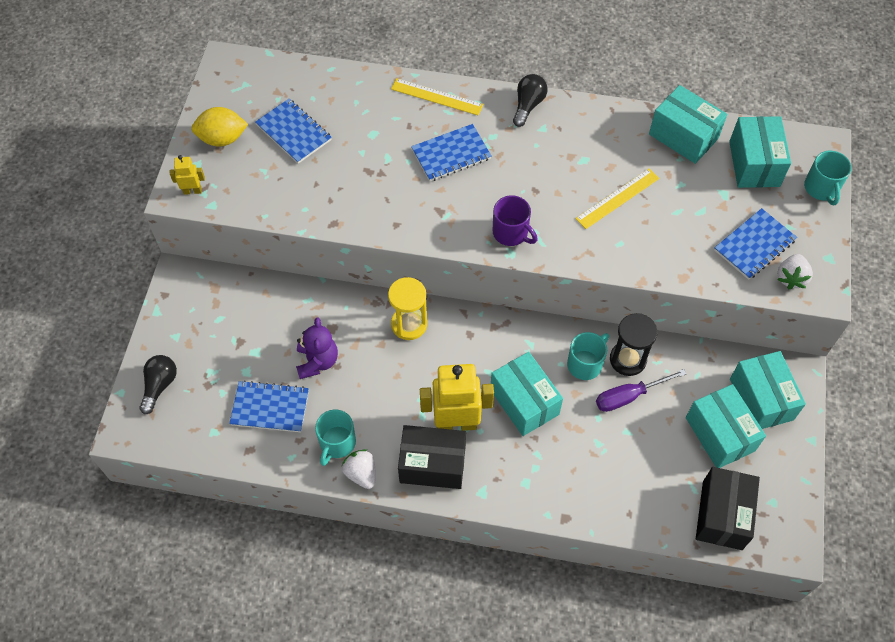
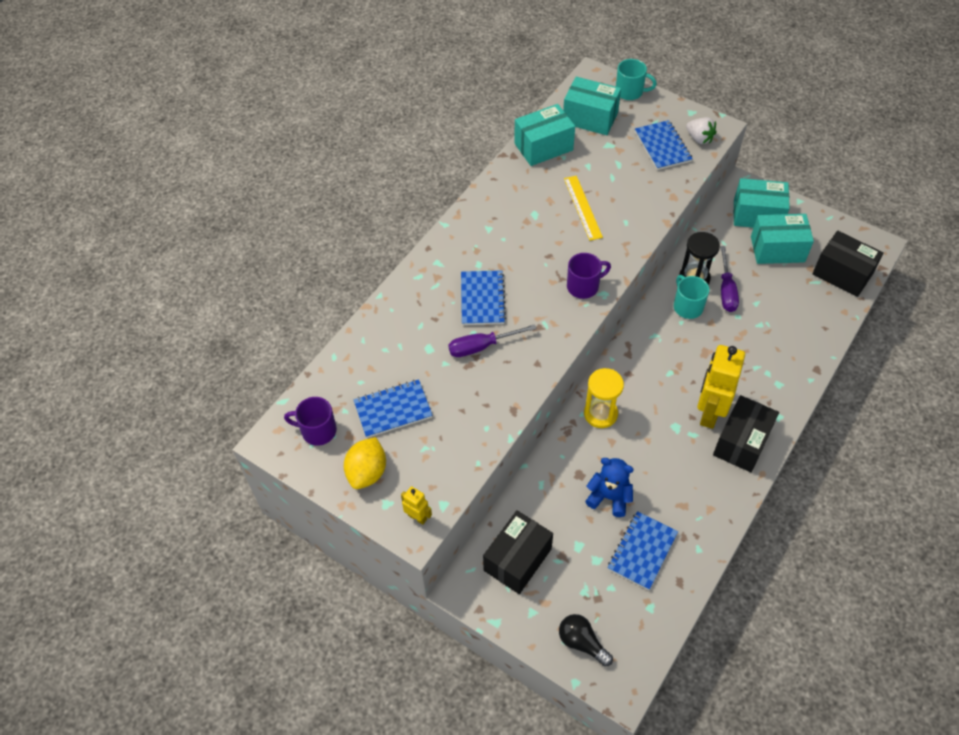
camera: 65 degrees left, 5 degrees down
yellow robot [170,155,205,195] -> yellow robot turned 105 degrees clockwise [401,486,432,525]
purple teddy bear [296,317,338,379] -> blue teddy bear [585,458,634,517]
turquoise mug [315,410,356,466] -> none
white strawberry [341,449,376,489] -> none
yellow ruler [391,78,484,116] -> none
turquoise box [491,352,563,436] -> none
black light bulb [513,74,548,127] -> none
none -> purple mug [284,397,337,446]
none -> purple screwdriver [448,324,537,357]
none -> black box [483,510,553,594]

